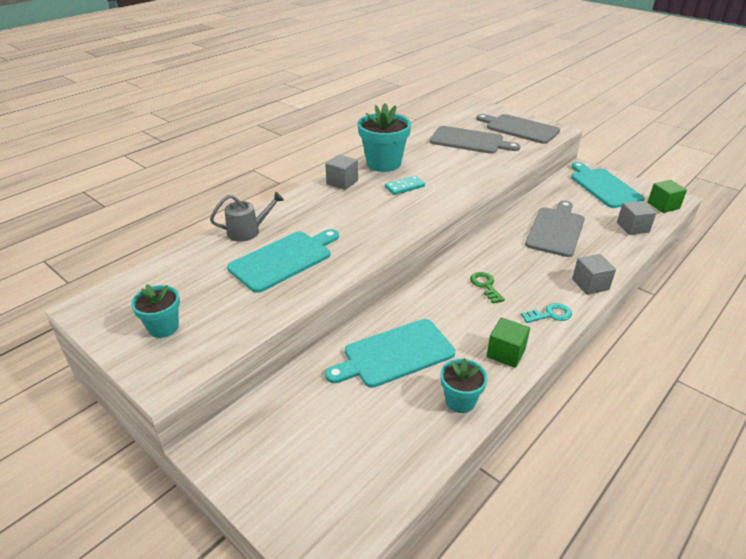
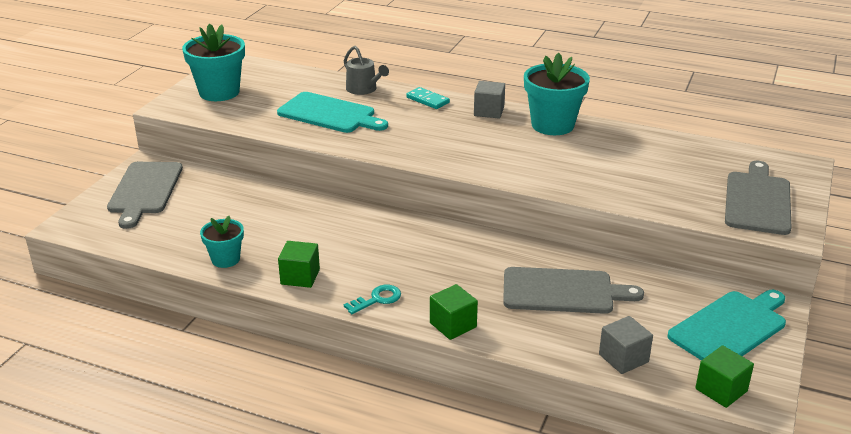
camera: 70 degrees right, 5 degrees down
turquoise flower pot [131,284,180,338] -> turquoise flower pot [182,24,245,101], size x1.72
turquoise cutting board [325,319,455,388] -> none
turquoise domino [385,176,425,195] -> turquoise domino moved to [406,87,450,109]
grey cutting board [430,126,521,154] -> grey cutting board moved to [107,162,183,229]
green key [470,272,505,303] -> none
turquoise key [521,303,572,323] -> turquoise key turned 90 degrees counterclockwise [344,285,401,314]
grey cube [572,254,616,295] -> green cube [430,284,478,340]

